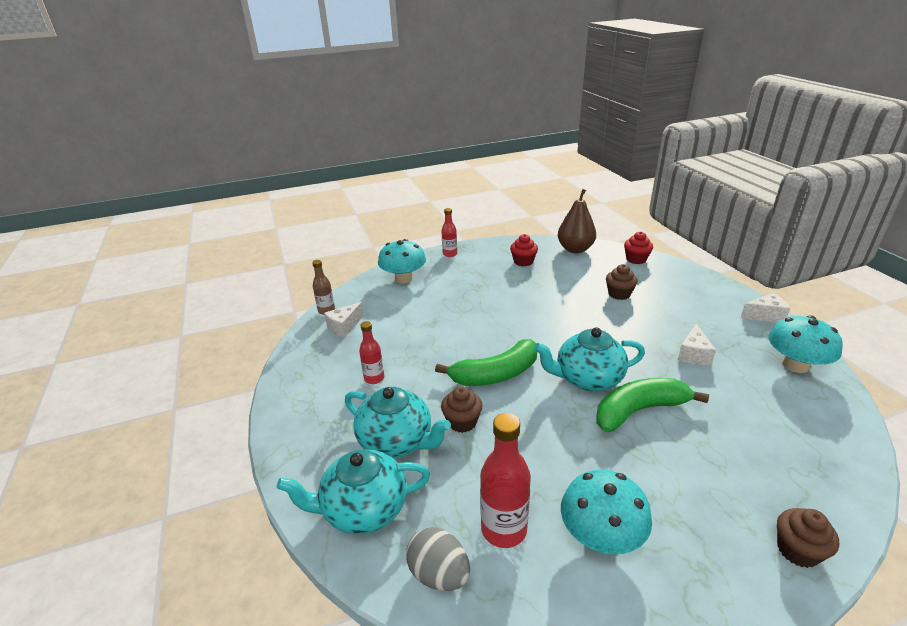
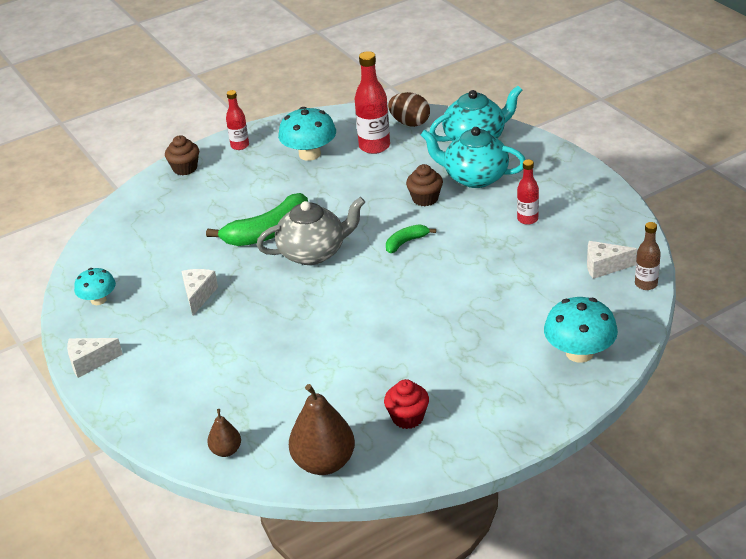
camera: 170 degrees right, 5 degrees up
white cheese [324,302,364,337] -> white cheese turned 120 degrees counterclockwise [587,241,637,279]
grey egg [406,527,470,591] -> brown egg [388,92,430,127]
green banana [435,339,537,386] -> green banana [386,224,436,253], size x0.51
red bottle [441,208,457,257] -> red bottle moved to [226,90,249,150]
turquoise teapot [534,327,645,391] -> grey teapot [257,197,365,265]
brown cupcake [606,264,638,300] -> none
red cupcake [624,232,653,264] -> brown pear [207,409,241,457]
turquoise mushroom [769,315,843,373] -> turquoise mushroom [74,268,116,305], size x0.62

